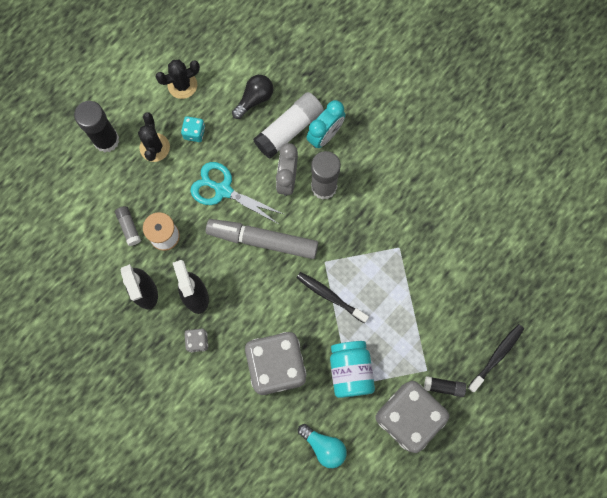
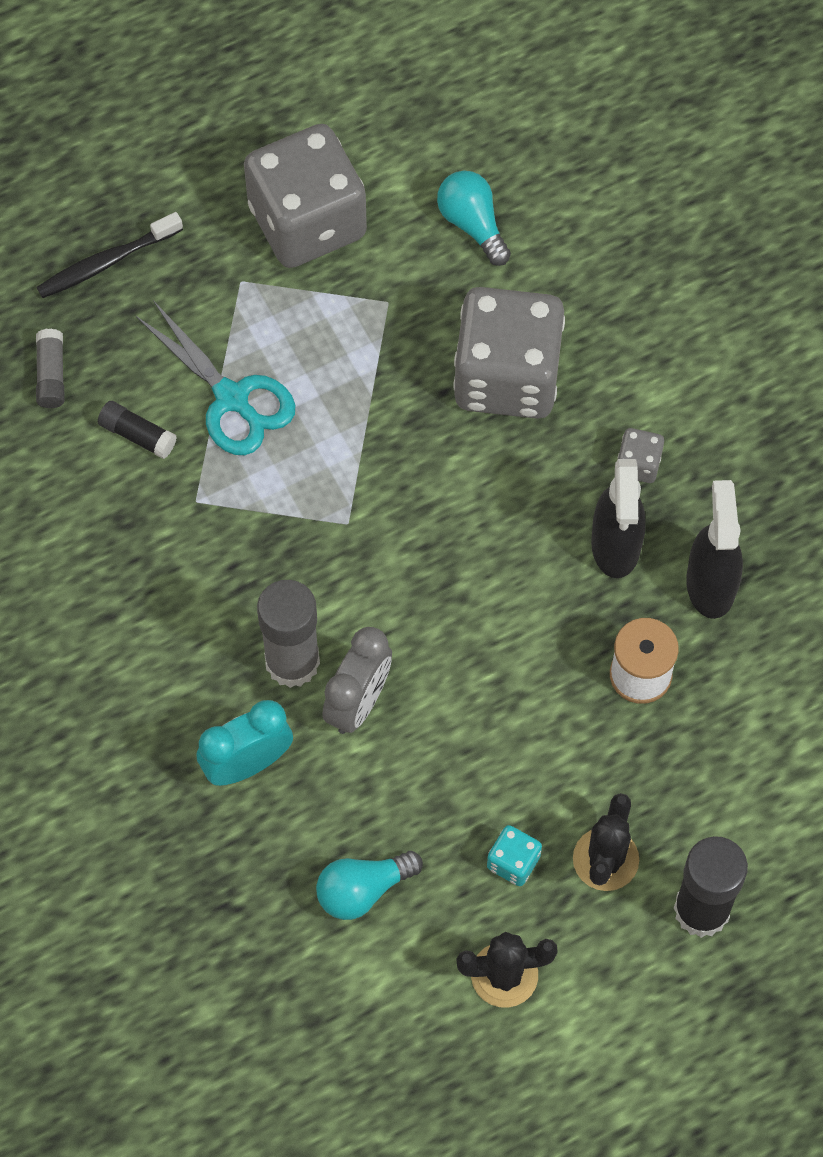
camera: 160 degrees left, 10 degrees down
grey glue stick [115,206,141,246] -> grey glue stick moved to [36,328,65,408]
turquoise scissors [190,162,285,224] -> turquoise scissors moved to [135,300,295,455]
grey marker [206,219,318,259] -> none
black light bulb [232,75,273,119] -> turquoise light bulb [316,851,423,920]
white glue stick [253,92,324,159] -> none
black toothbrush [297,272,369,323] -> none
turquoise jar [330,341,375,398] -> none
black glue stick [424,376,466,397] -> black glue stick moved to [98,401,177,459]

